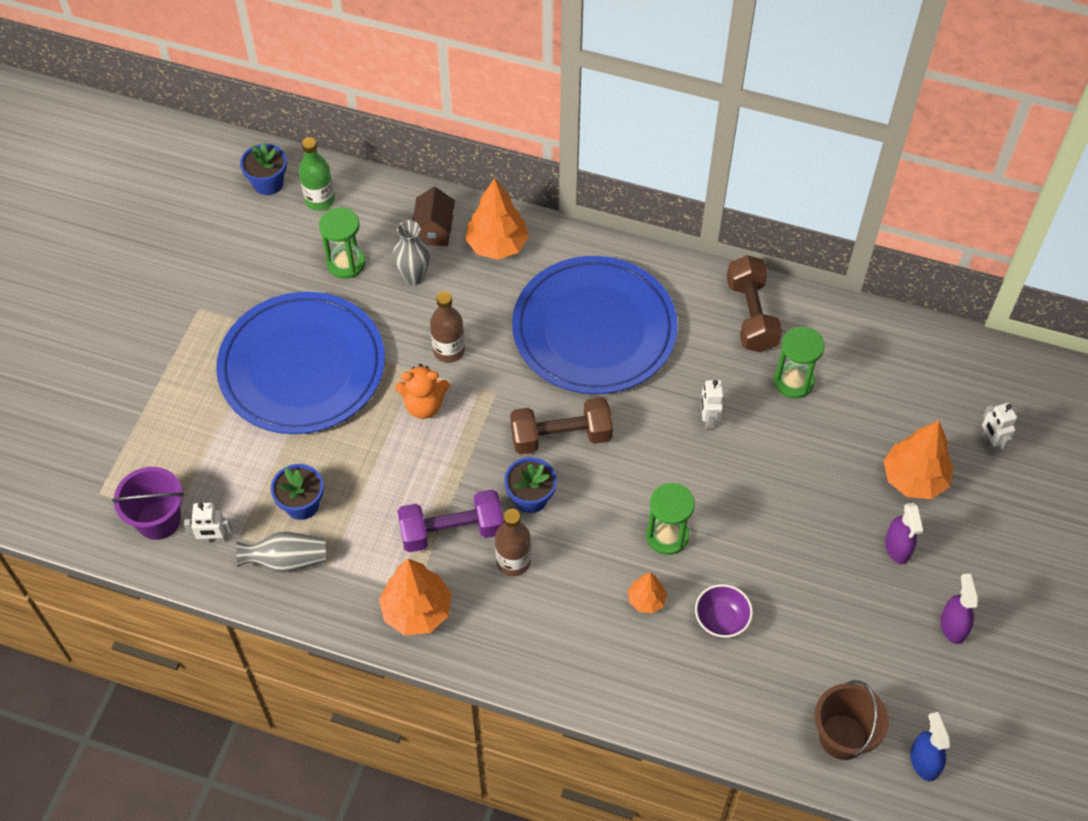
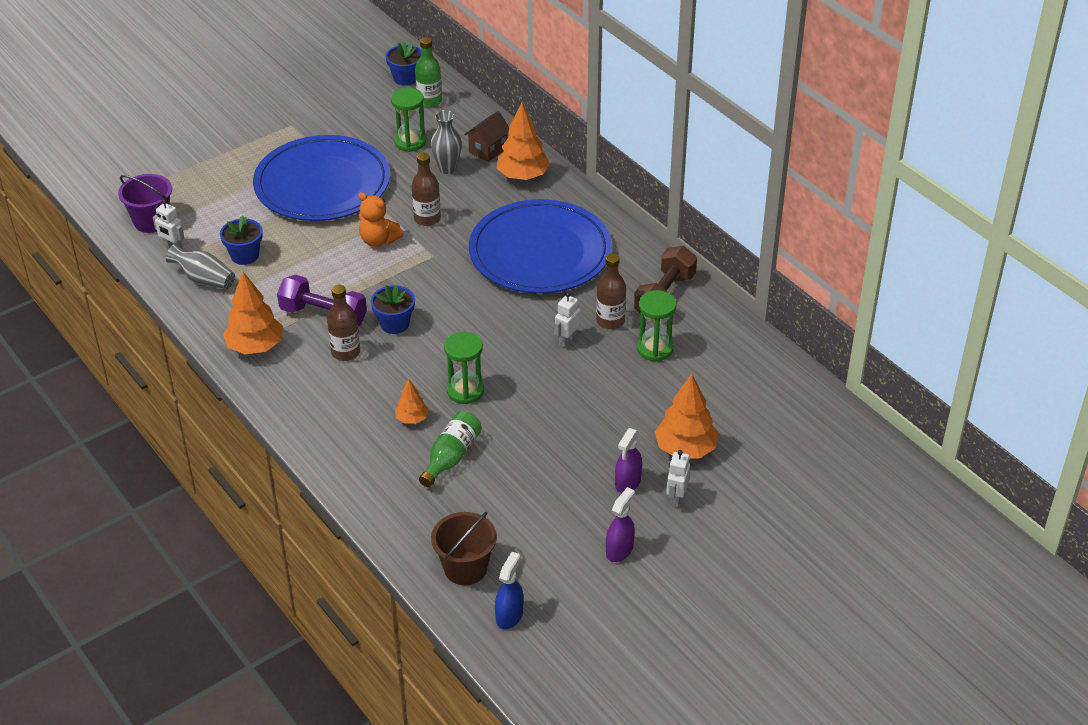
camera: 35 degrees right, 15 degrees down
brown dumbbell [510,397,613,454] -> none
purple bowl [695,584,753,638] -> green bottle [419,411,482,487]
white robot [982,403,1017,453] -> white robot moved to [666,450,690,507]
none -> brown bottle [596,254,626,329]

